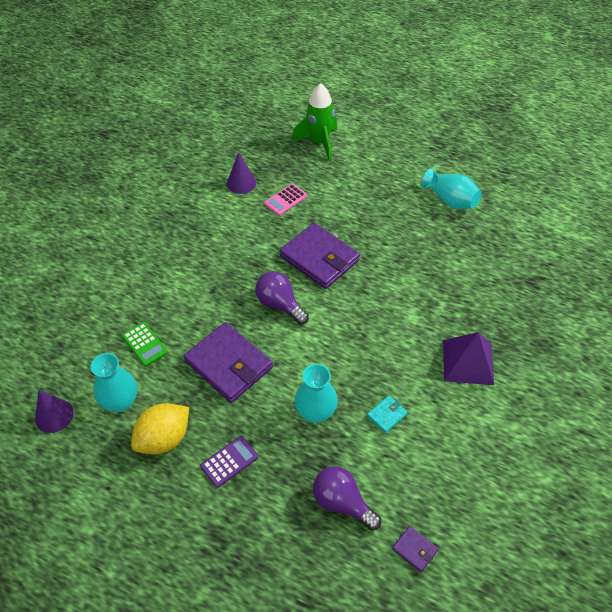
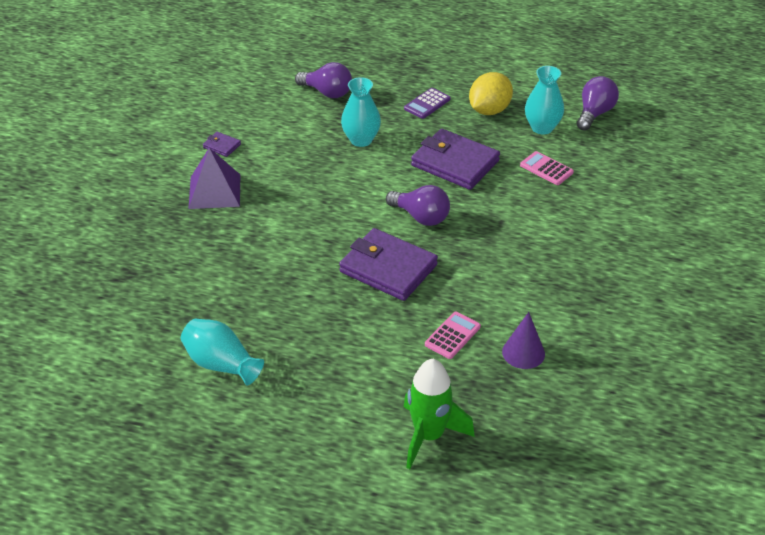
camera: 170 degrees right, 10 degrees down
purple cone [35,390,74,433] -> purple light bulb [577,76,619,131]
green calculator [122,322,168,366] -> pink calculator [520,151,574,185]
turquoise wallet [367,396,408,433] -> none
purple wallet [392,526,438,572] -> purple wallet moved to [203,132,241,157]

